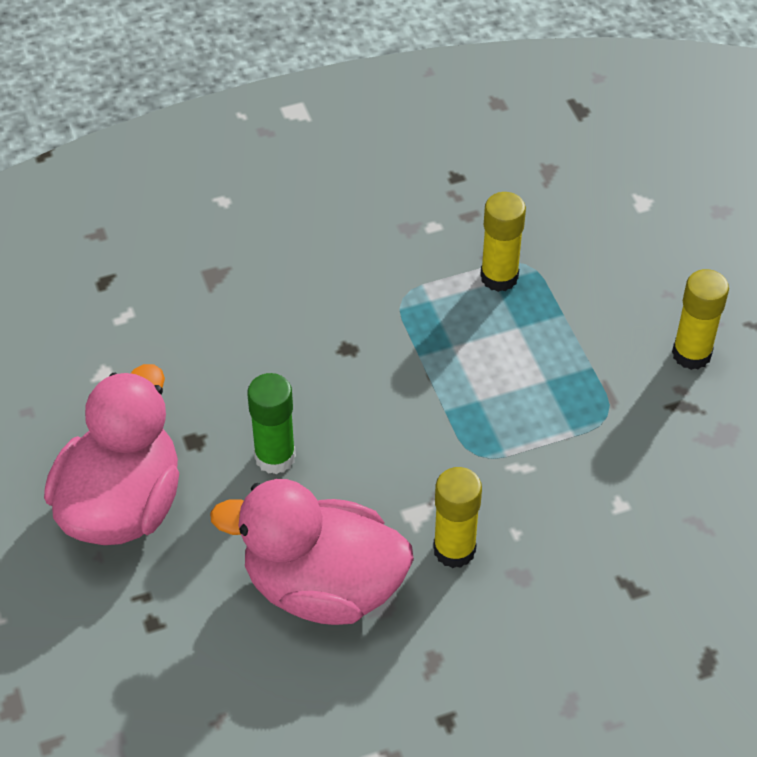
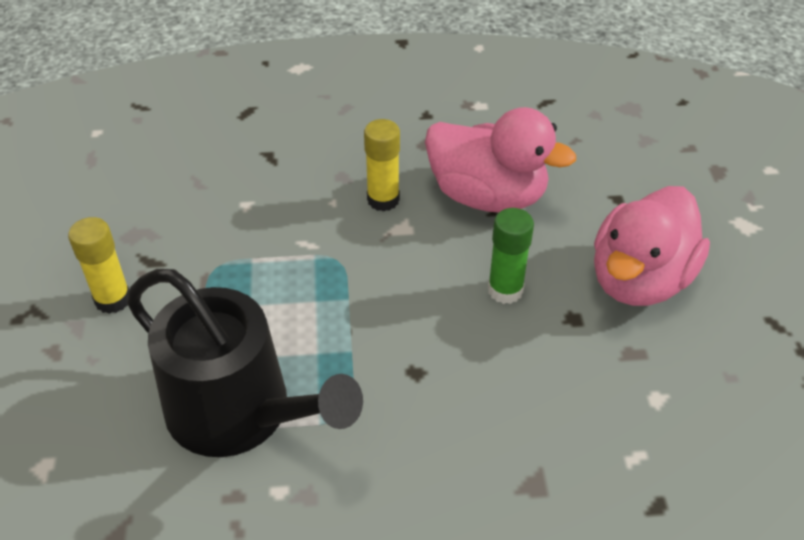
camera: 165 degrees left, 5 degrees down
yellow glue stick [480,192,526,292] -> black watering can [127,269,363,457]

